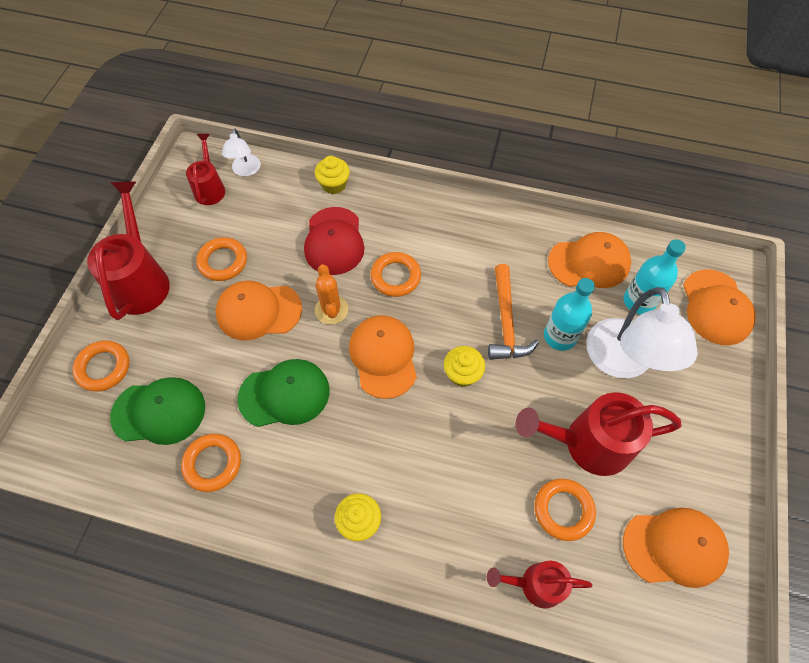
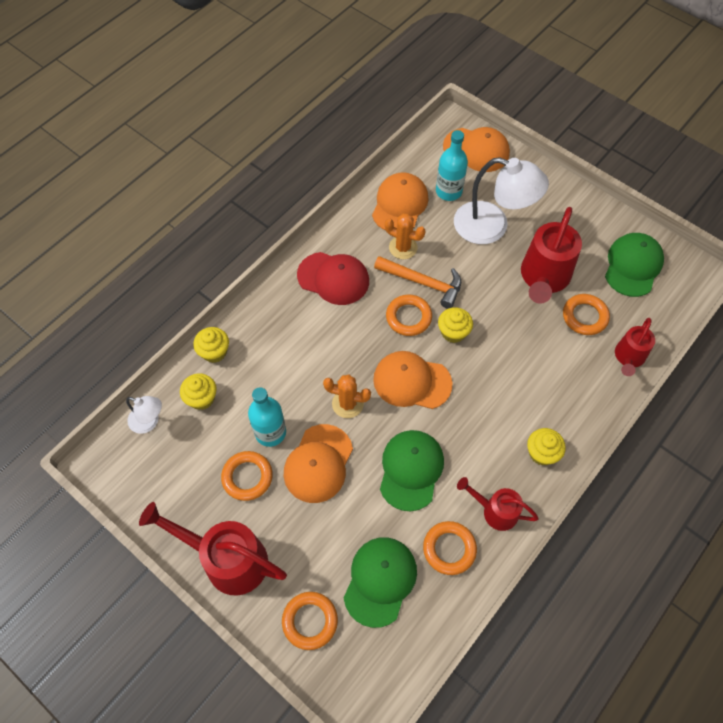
camera: 65 degrees left, 0 degrees up
red watering can [186,134,225,205] -> red watering can moved to [457,477,539,531]
red cap [304,207,365,275] -> red cap moved to [297,252,369,305]
orange ring [370,252,421,297] -> orange ring moved to [386,295,432,336]
turquoise bottle [544,278,595,351] -> turquoise bottle moved to [248,387,286,447]
orange cap [623,508,729,588] -> green cap [605,233,664,297]
none -> yellow cupcake [180,373,217,410]
none -> orange cactus [385,213,426,259]

